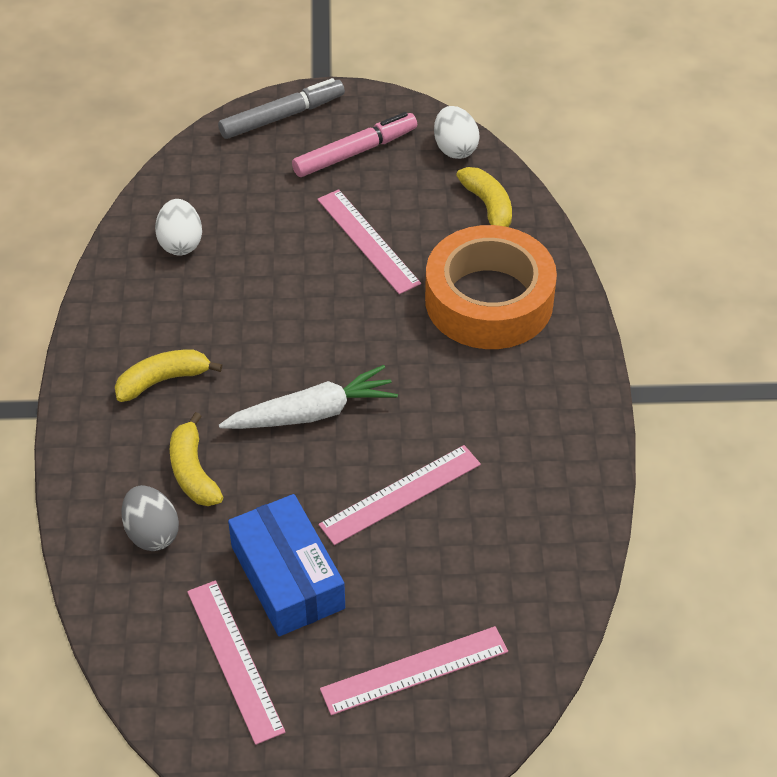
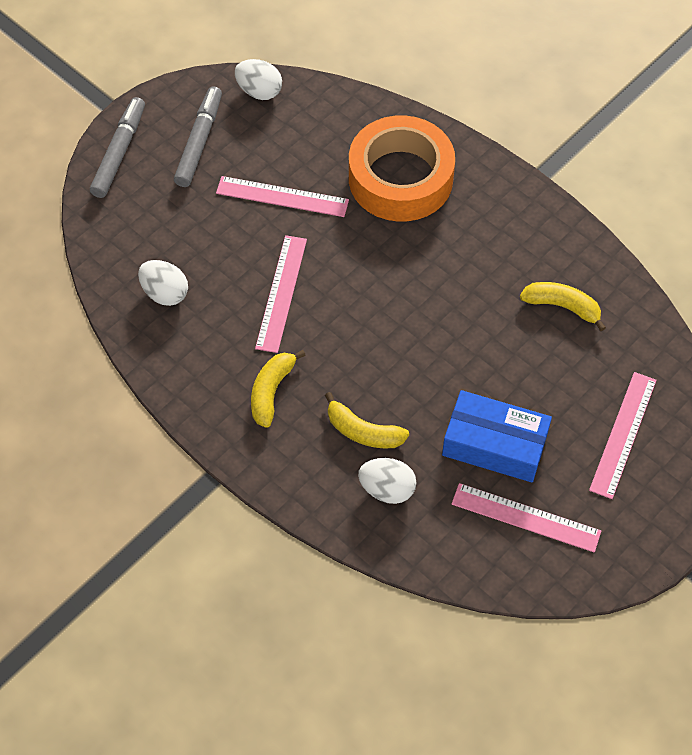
camera: 45 degrees left, 10 degrees up
grey egg [121,485,179,551] -> white egg [358,458,416,504]
white carrot [219,365,398,429] -> none
pink marker [292,112,417,177] -> grey marker [174,87,222,187]
pink ruler [319,445,481,545] -> pink ruler moved to [255,235,307,353]
yellow banana [456,167,512,227] -> yellow banana moved to [520,282,606,331]

